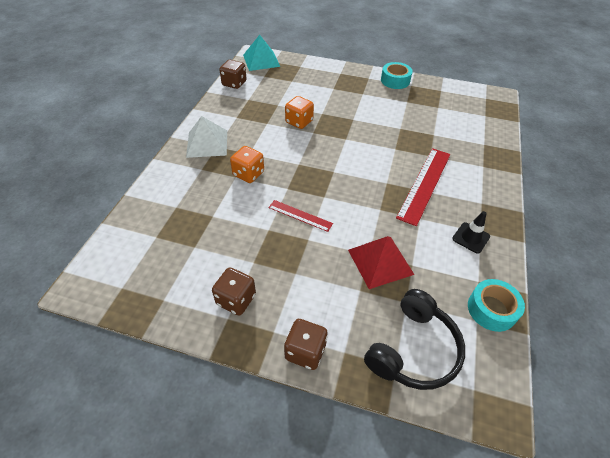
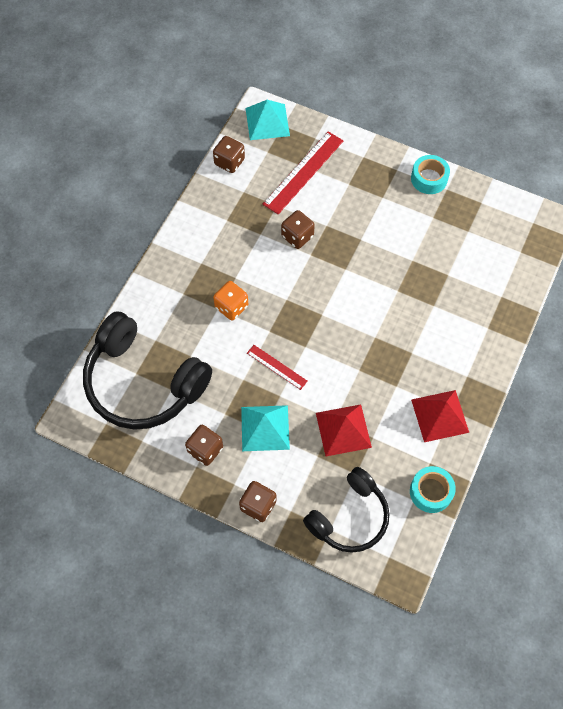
camera: 10 degrees right, 15 degrees up
white pyramid [186,116,227,158] -> none
orange dice [285,96,314,129] -> brown dice [281,210,315,249]
red ruler [396,148,451,226] -> red ruler moved to [263,131,344,214]
black traffic cone [452,211,490,253] -> red pyramid [411,390,469,442]
none -> black headphones [83,311,212,430]
none -> turquoise pyramid [241,405,290,451]

